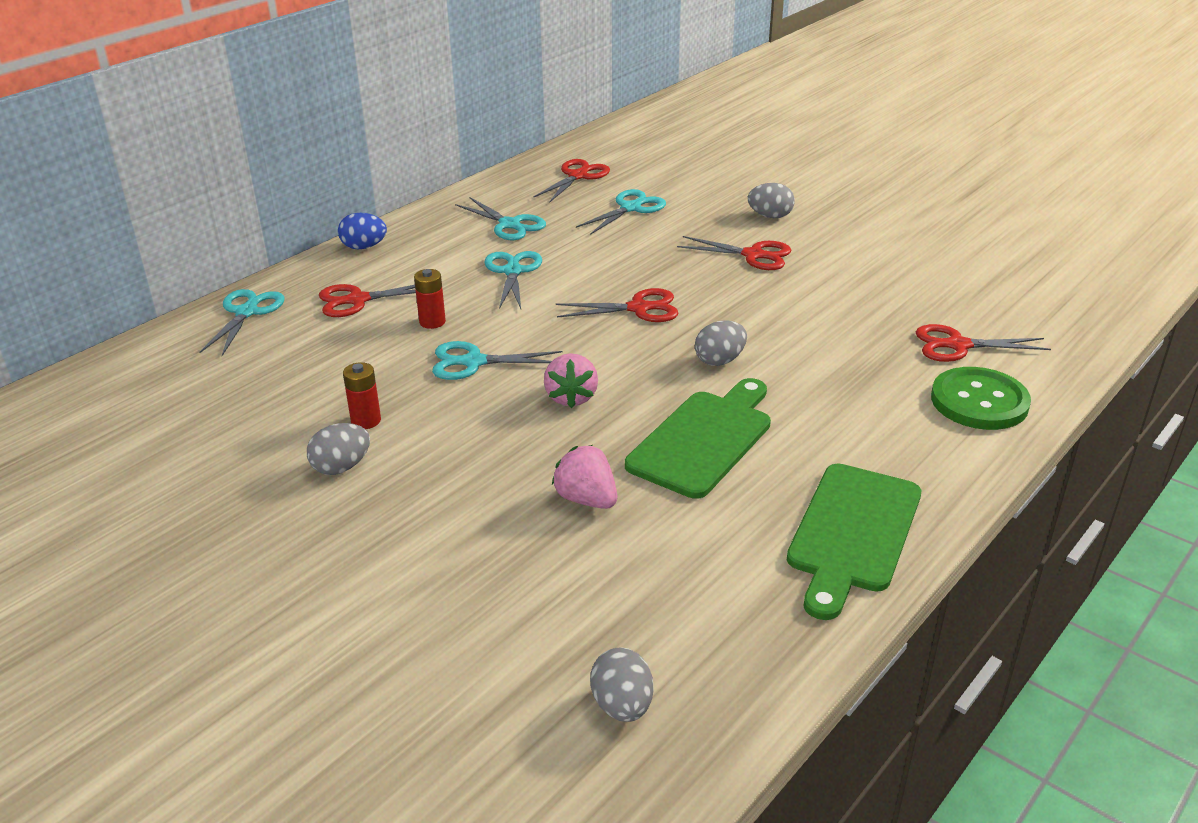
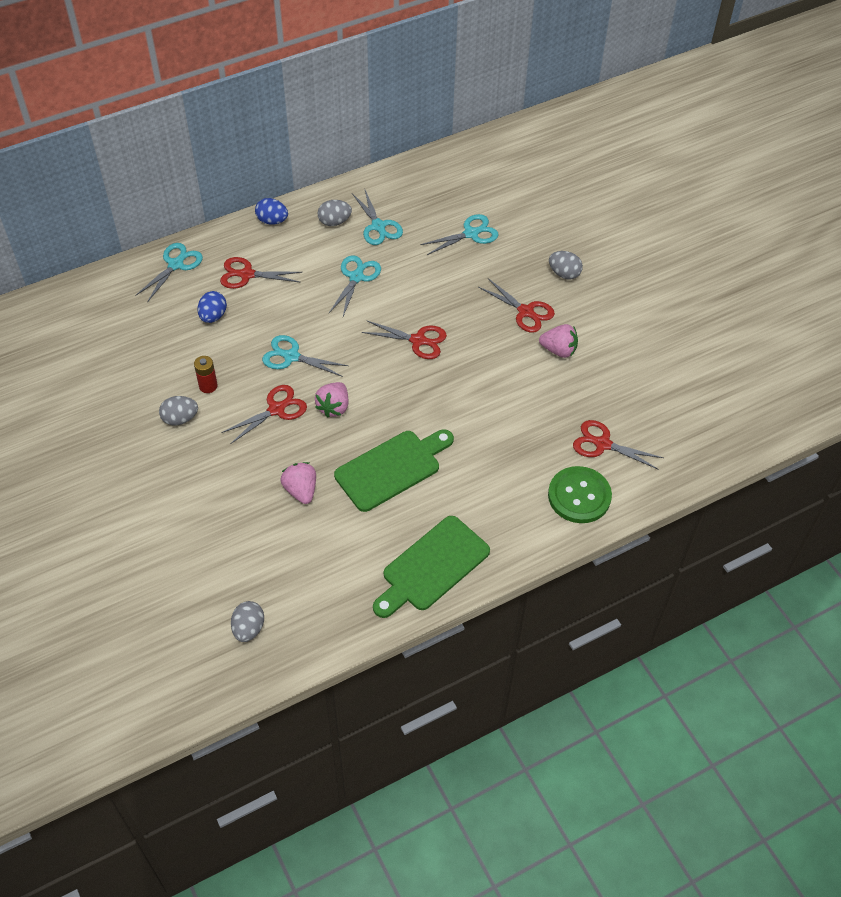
camera: 20 degrees right, 20 degrees up
red battery [414,269,446,329] -> none
red scissors [534,159,610,203] -> red scissors moved to [221,385,307,444]
grey egg [695,321,747,366] -> grey egg moved to [318,200,352,226]
none -> blue egg [198,291,227,323]
none -> pink strawberry [539,324,578,358]

